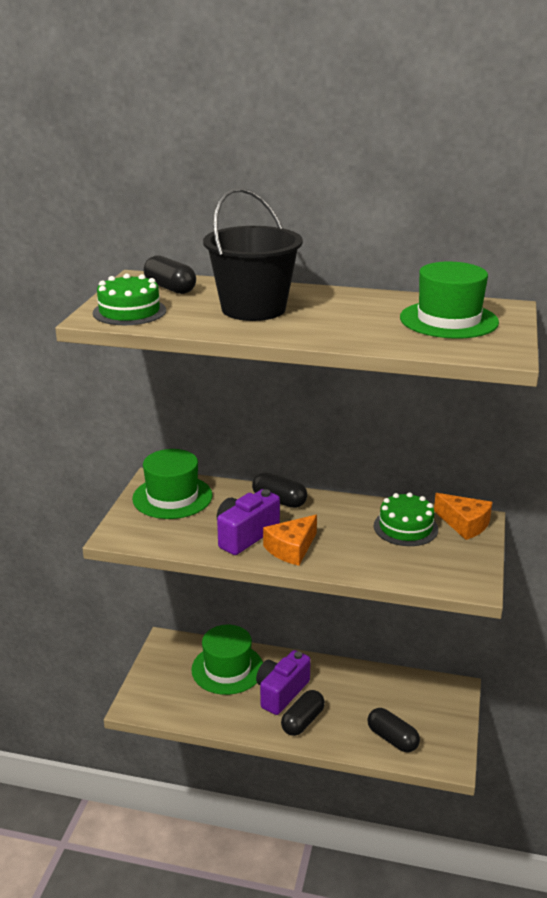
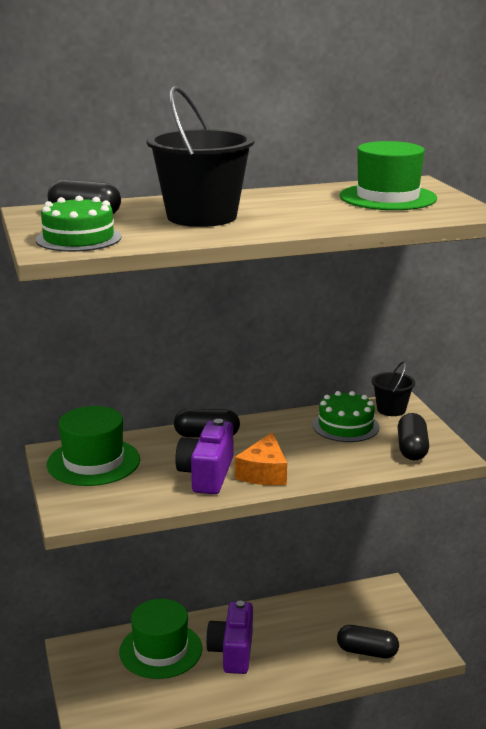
camera: 30 degrees left, 5 degrees down
black capsule [281,690,325,736] -> black capsule moved to [398,413,429,460]
orange cheese [434,493,492,540] -> black bucket [372,361,415,416]

